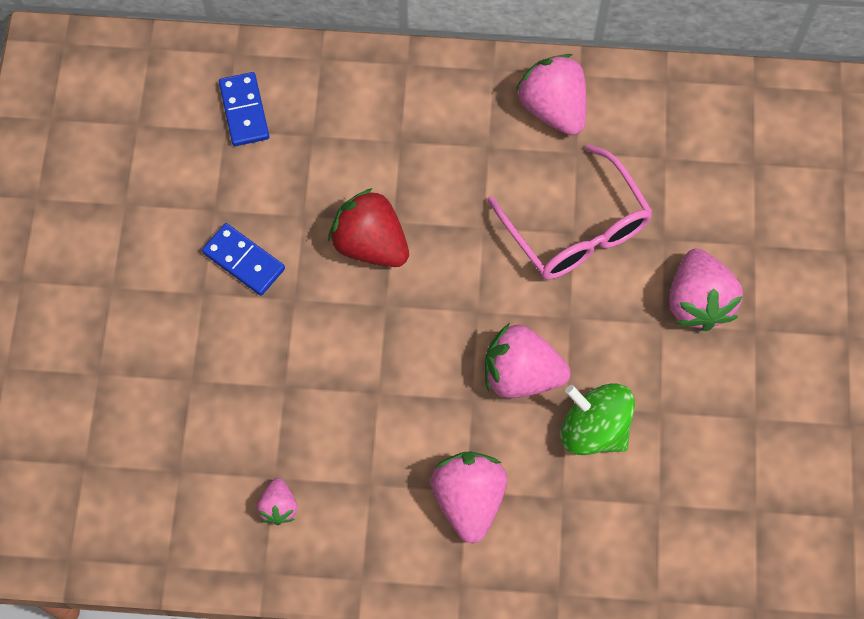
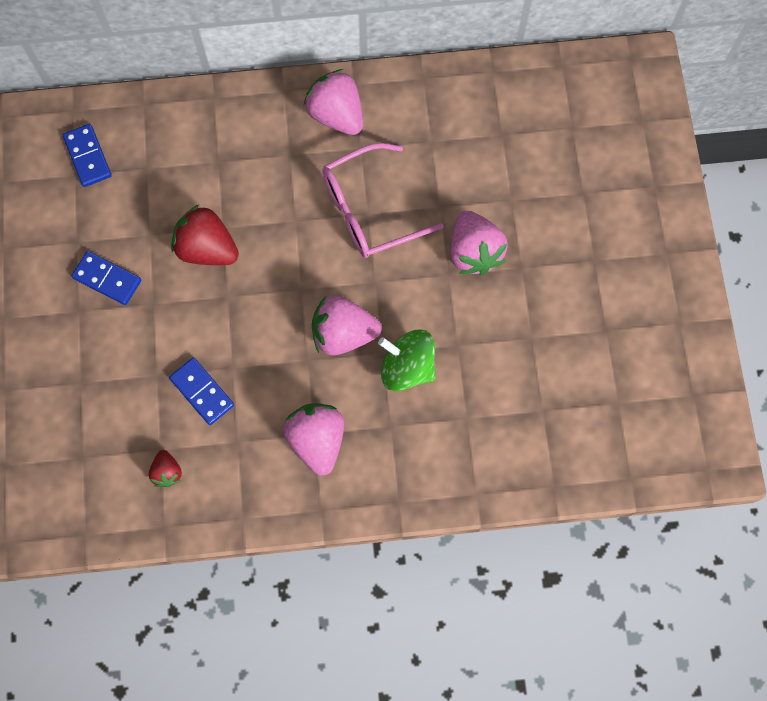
camera: 10 degrees left, 5 degrees up
pink strawberry [257,478,297,525] -> red strawberry [149,450,182,487]
pink glasses [487,144,653,280] -> pink glasses turned 105 degrees clockwise [322,143,444,258]
none -> blue domino [169,358,234,425]

